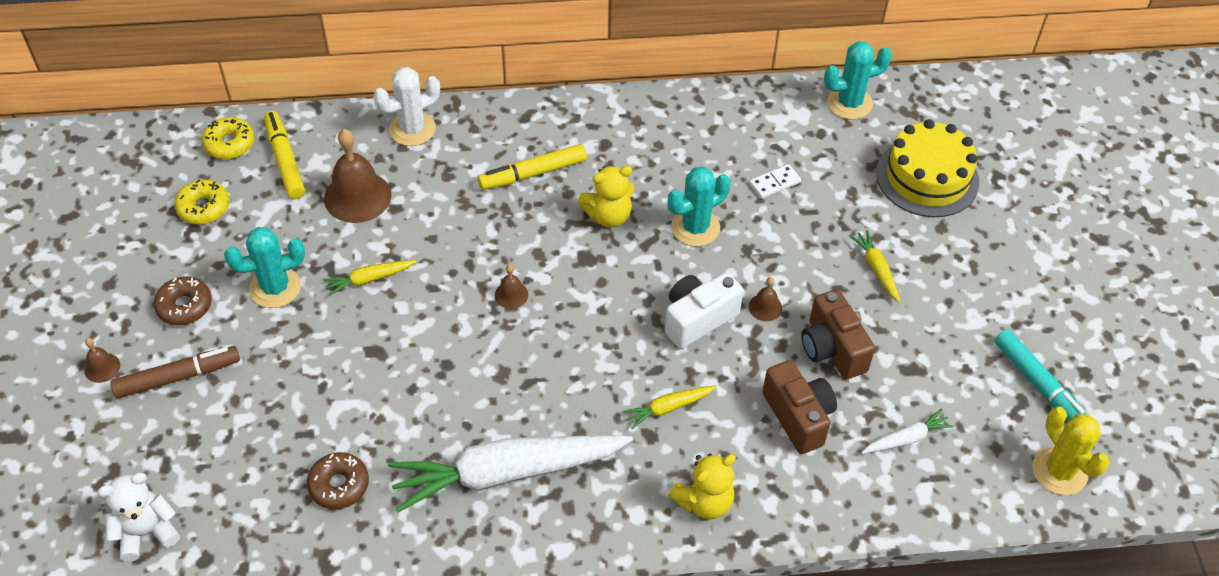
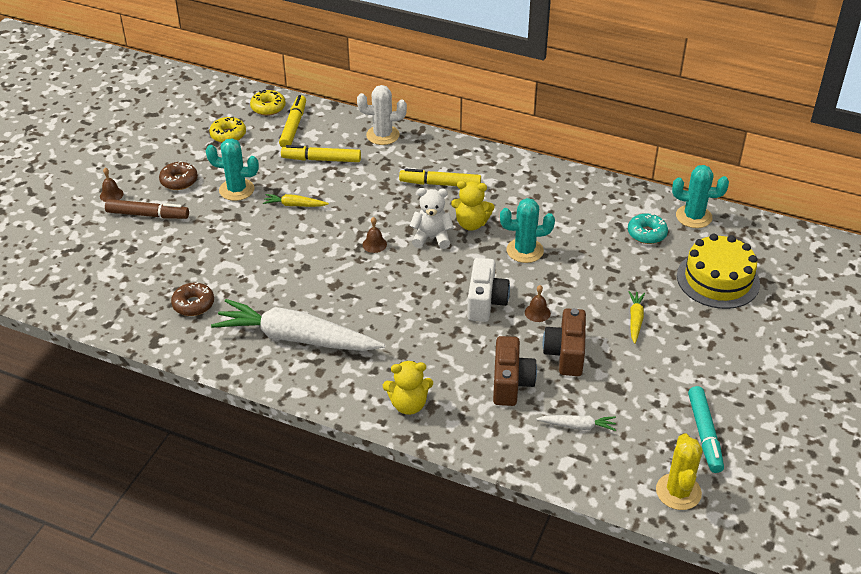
camera: 30 degrees right, 10 degrees down
white teddy bear [97,473,180,562] -> white teddy bear moved to [410,188,454,249]
brown bell [324,129,391,223] -> yellow marker [281,145,361,162]
yellow carrot [622,385,717,429] -> none
white camera [665,272,743,349] -> white camera turned 105 degrees clockwise [467,258,510,322]
white domino [749,164,801,199] -> none
none -> turquoise donut [628,213,668,244]

